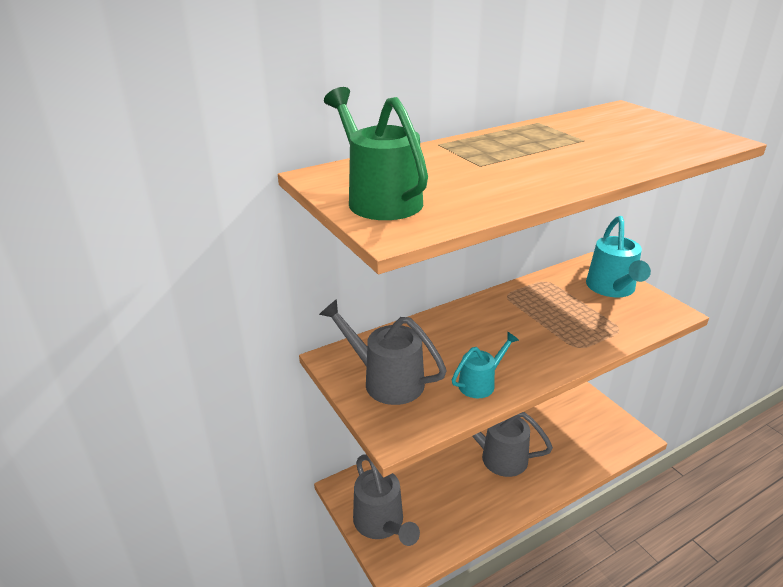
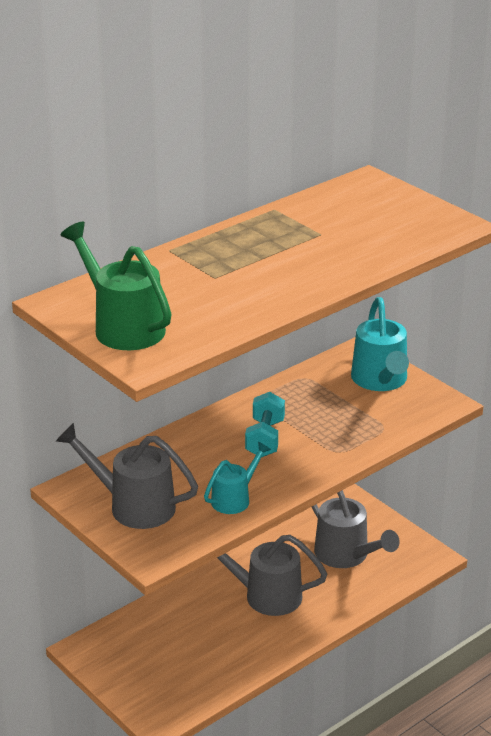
camera: 10 degrees left, 0 degrees up
grey watering can [353,454,420,546] -> grey watering can moved to [312,490,400,568]
none -> turquoise dumbbell [245,392,285,457]

